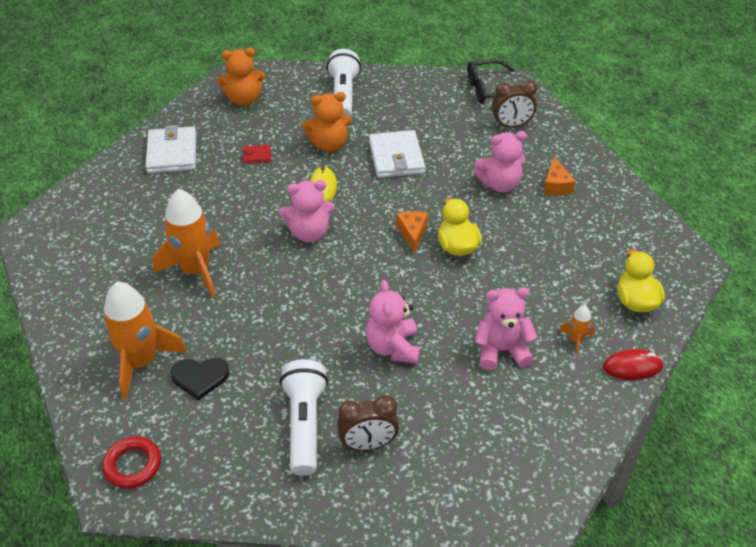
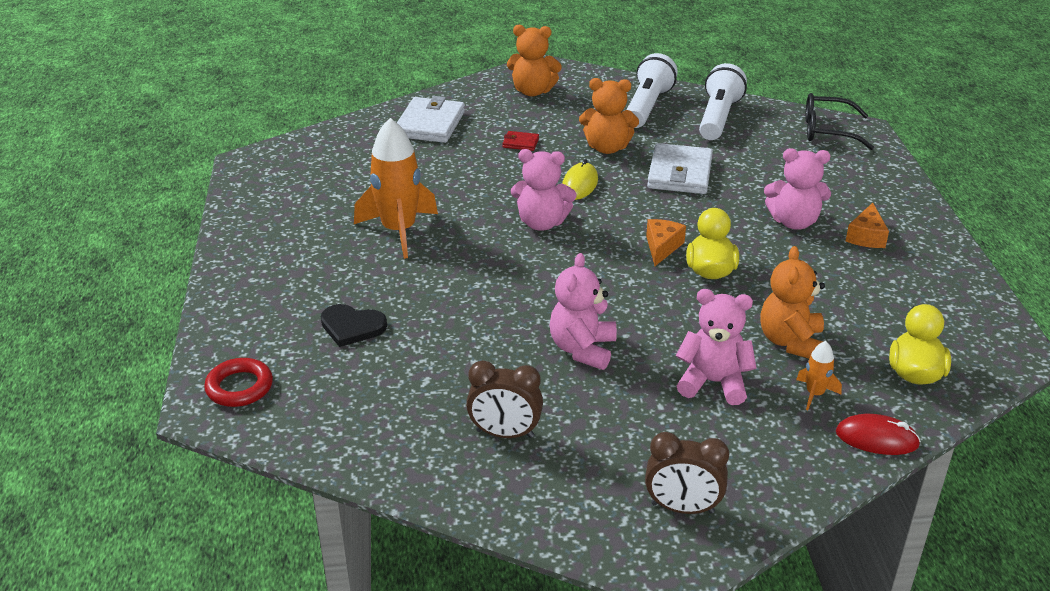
camera: 20 degrees right, 10 degrees down
orange rocket [103,282,187,399] -> none
white flashlight [280,359,328,476] -> white flashlight moved to [699,63,747,140]
brown clock [492,80,537,128] -> brown clock moved to [645,432,729,514]
none -> orange teddy bear [760,246,825,359]

